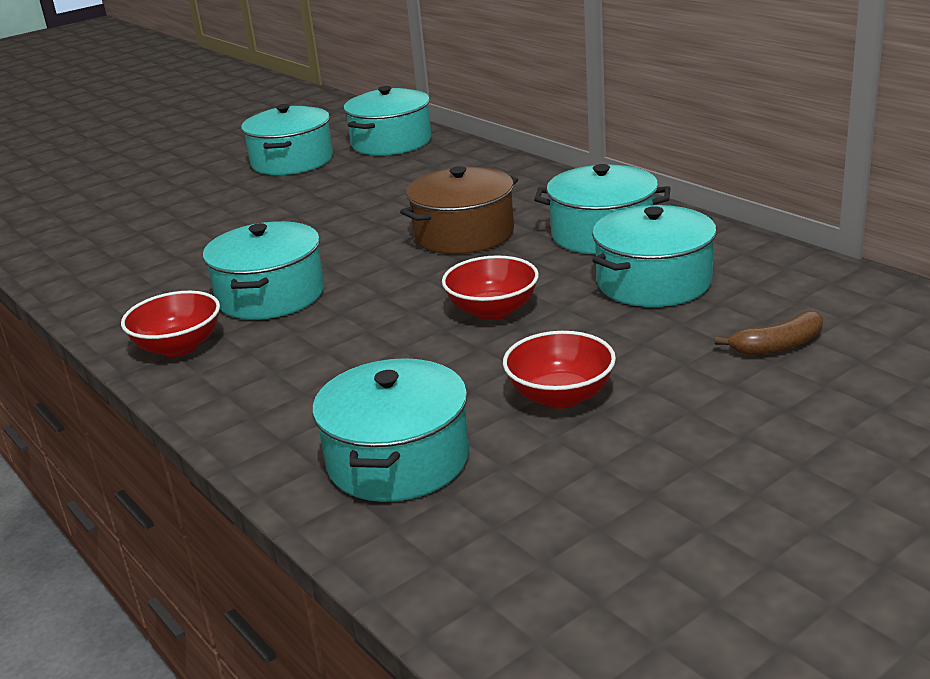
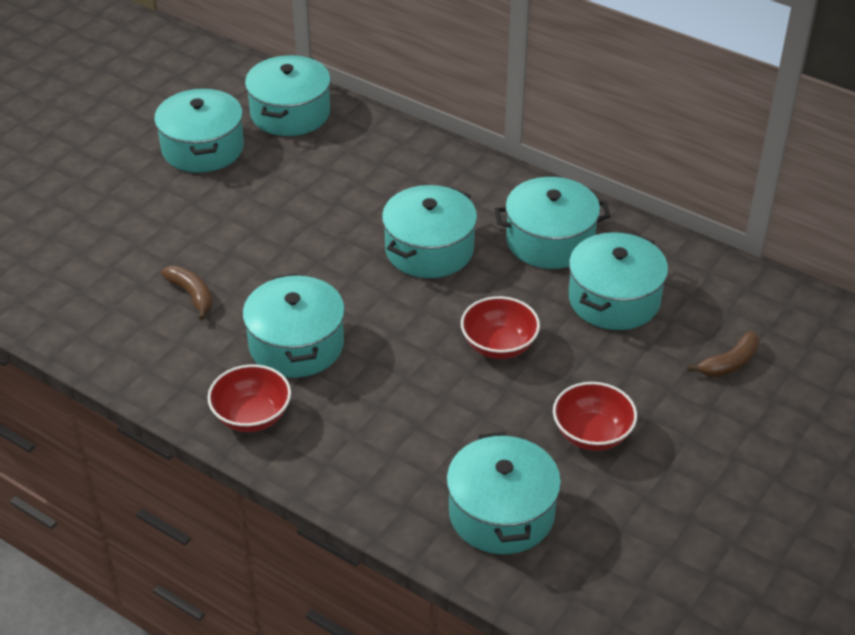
camera: 20 degrees left, 15 degrees up
brown pot [400,166,518,254] -> turquoise pot [382,185,477,278]
none -> brown banana [161,266,213,320]

